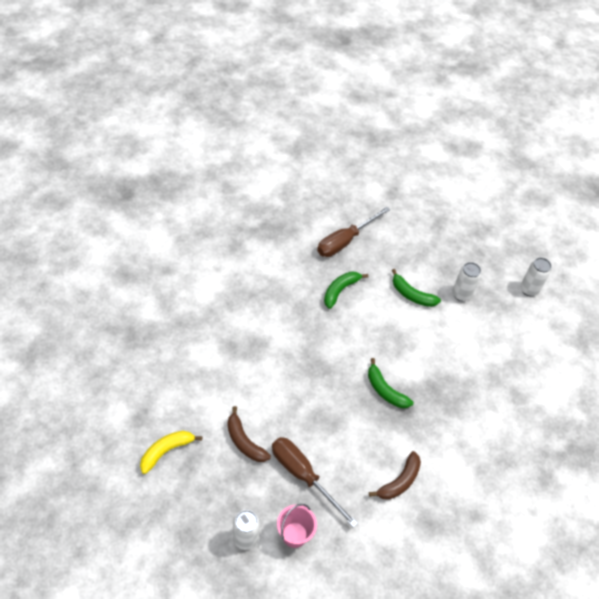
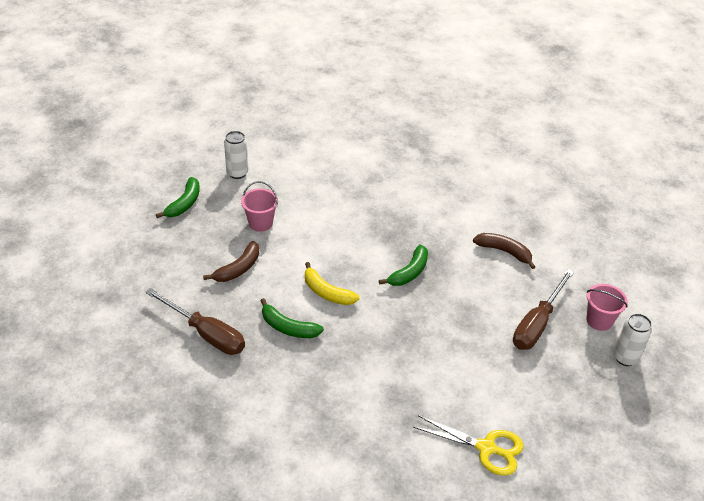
camera: 100 degrees left, 10 degrees down
yellow banana [140,431,202,474] -> yellow banana moved to [305,262,359,305]
brown banana [227,406,271,462] -> brown banana moved to [203,241,259,282]
green banana [392,269,441,307] -> green banana moved to [156,177,200,218]
white can [452,262,481,301] -> pink bucket [241,181,278,232]
none -> yellow scissors [413,415,524,476]

